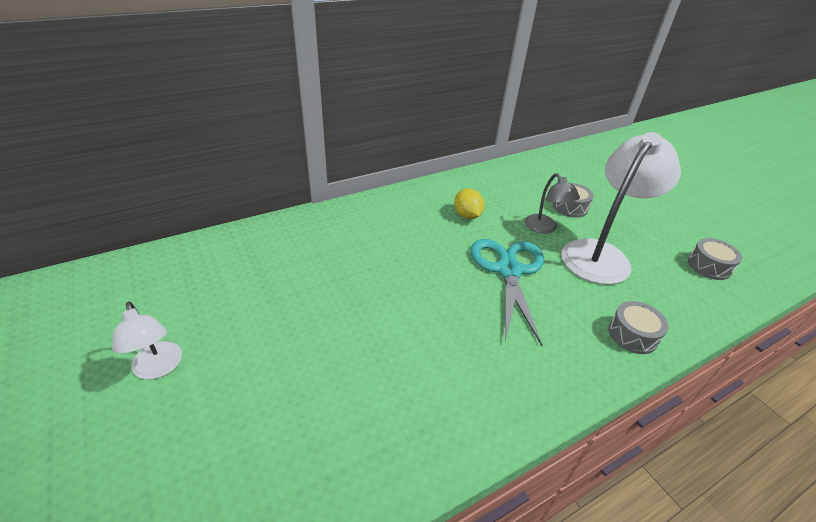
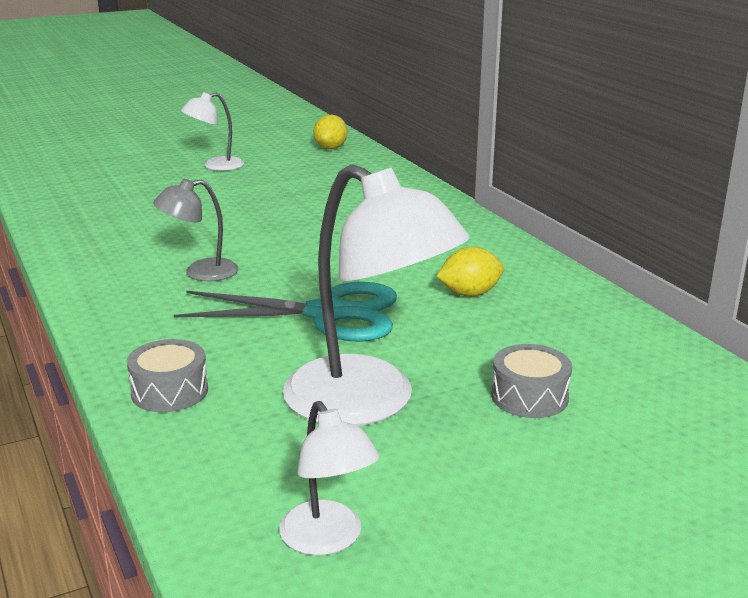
camera: 95 degrees right, 15 degrees down
grey lamp [525,173,580,234] -> grey lamp moved to [153,179,239,281]
grey drum [688,238,742,280] -> white lamp [279,401,380,556]
none -> yellow lemon [313,115,347,149]

